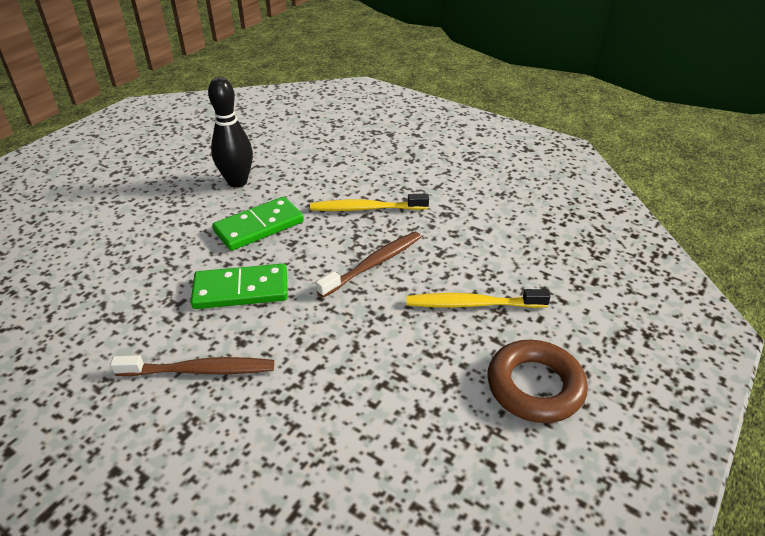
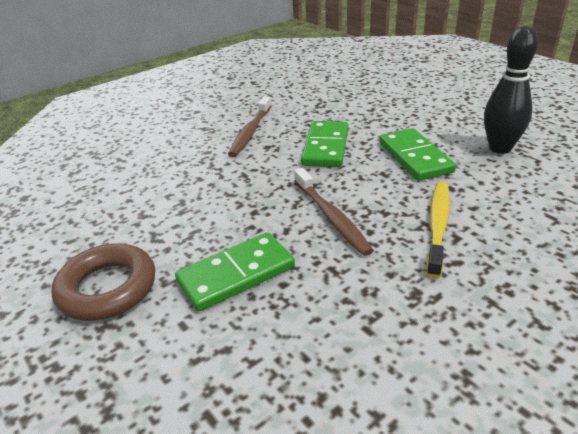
camera: 110 degrees right, 5 degrees down
yellow toothbrush [406,289,551,308] -> green domino [175,232,295,312]

